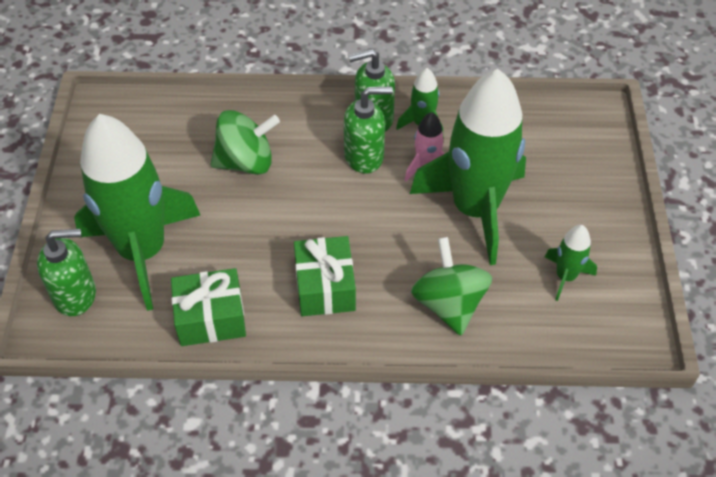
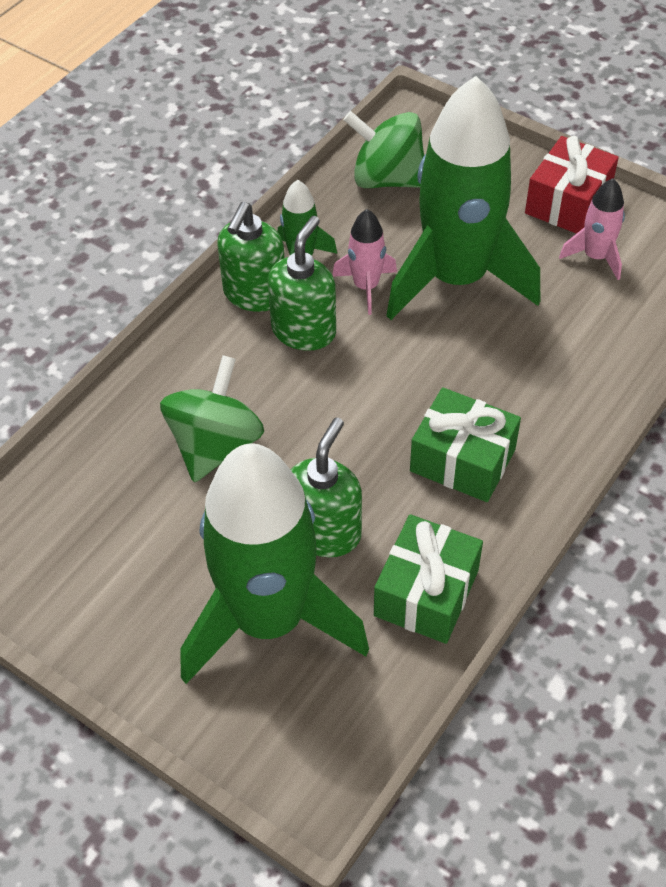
camera: 55 degrees left, 0 degrees up
green soap dispenser [37,229,96,316] -> green soap dispenser moved to [291,418,362,557]
green spinning top [411,237,492,336] -> green spinning top moved to [343,111,424,188]
green rocket [545,225,597,301] -> pink rocket [559,178,625,280]
none -> red gift [525,136,619,234]

